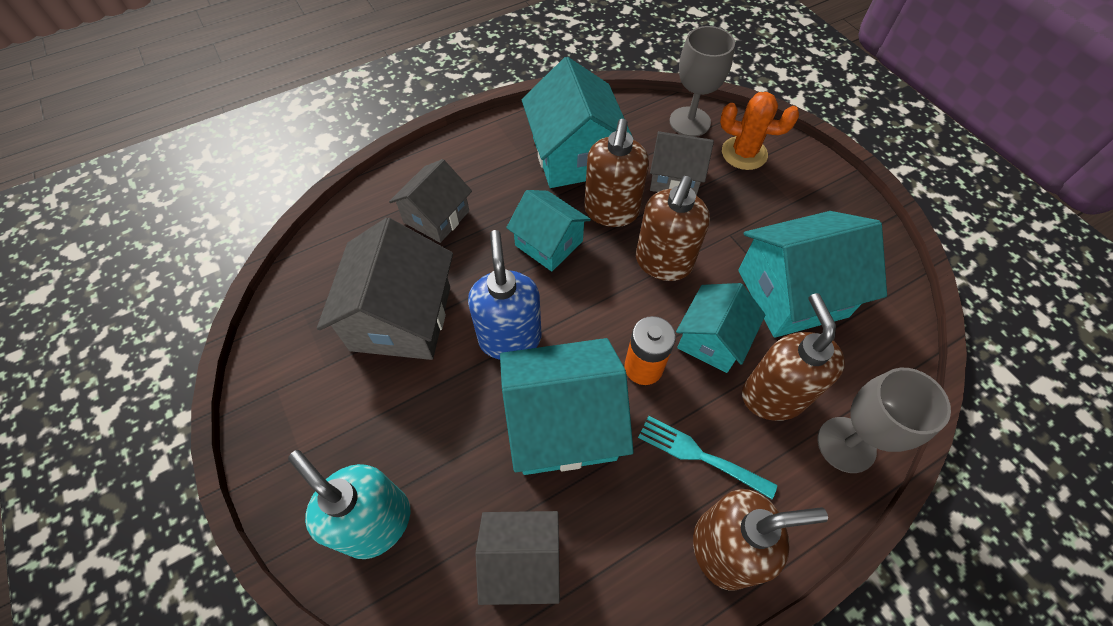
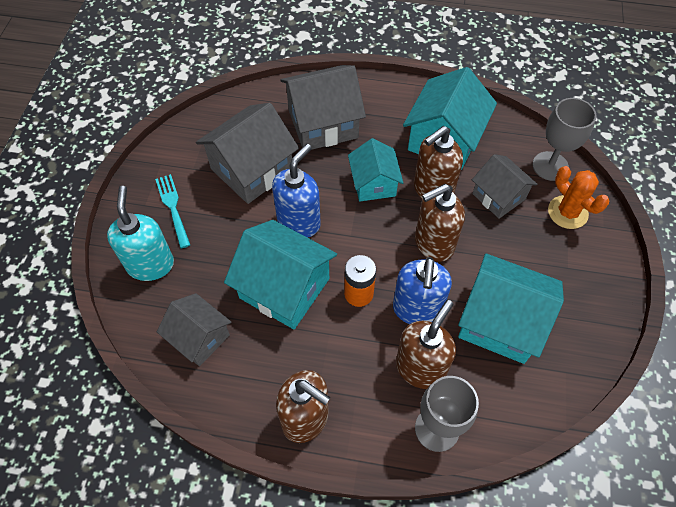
camera: 40 degrees right, 0 degrees up
grey house [389,159,472,243] -> grey house [280,65,366,150], size x1.59
turquoise fork [638,416,777,499] -> turquoise fork moved to [155,174,190,248]
turquoise house [676,283,766,373] -> blue soap dispenser [393,257,452,324]

